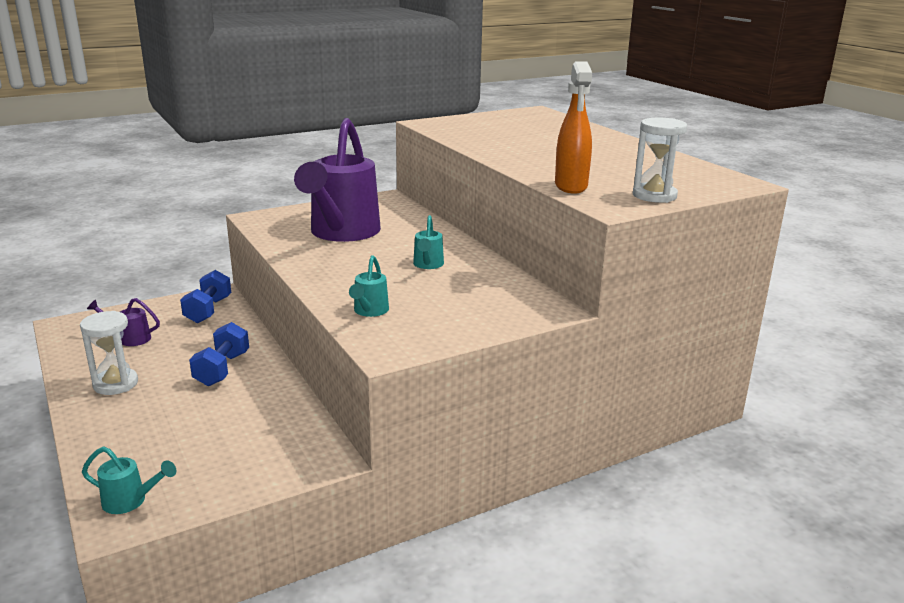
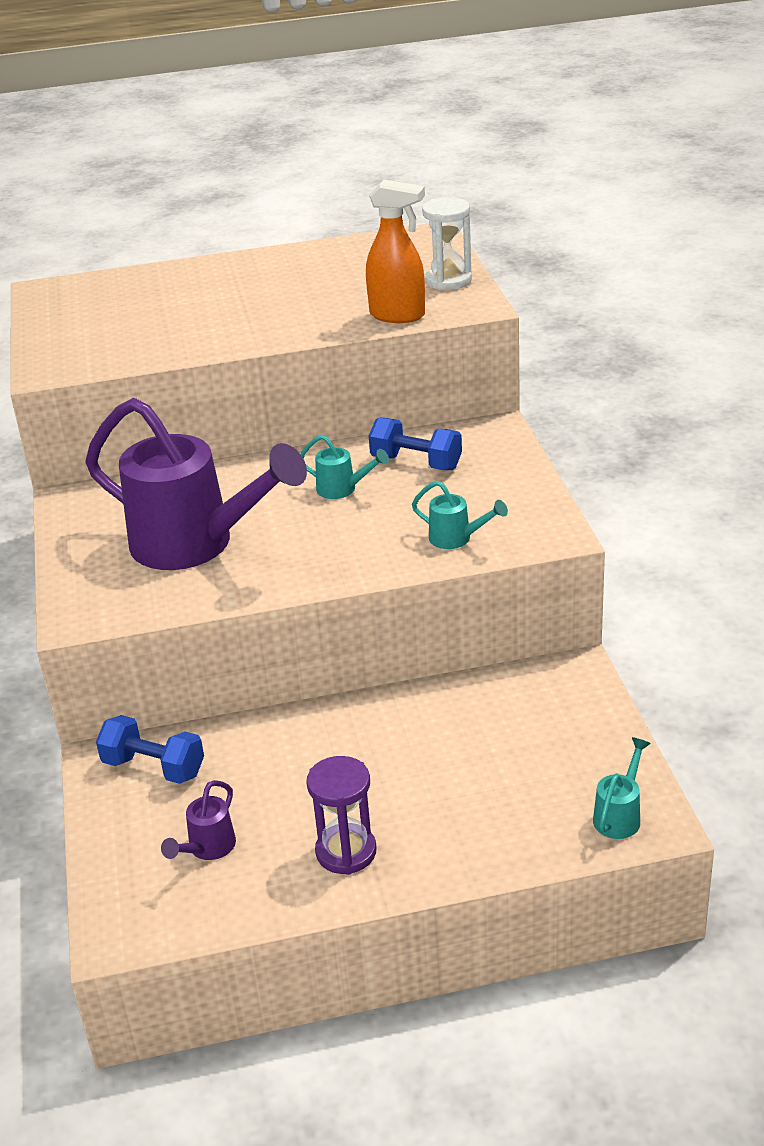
camera: 70 degrees left, 10 degrees up
white hourglass [80,311,138,395] -> purple hourglass [306,756,376,875]
blue dumbbell [189,322,249,386] -> blue dumbbell moved to [369,417,462,470]

